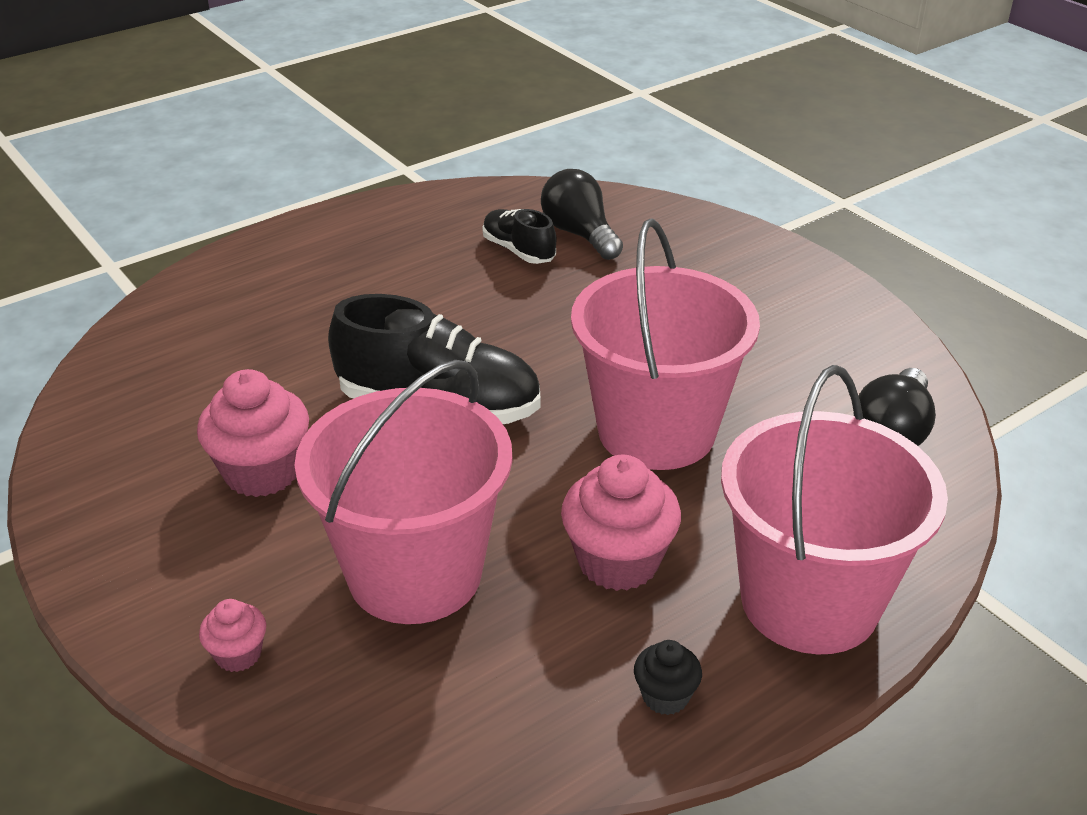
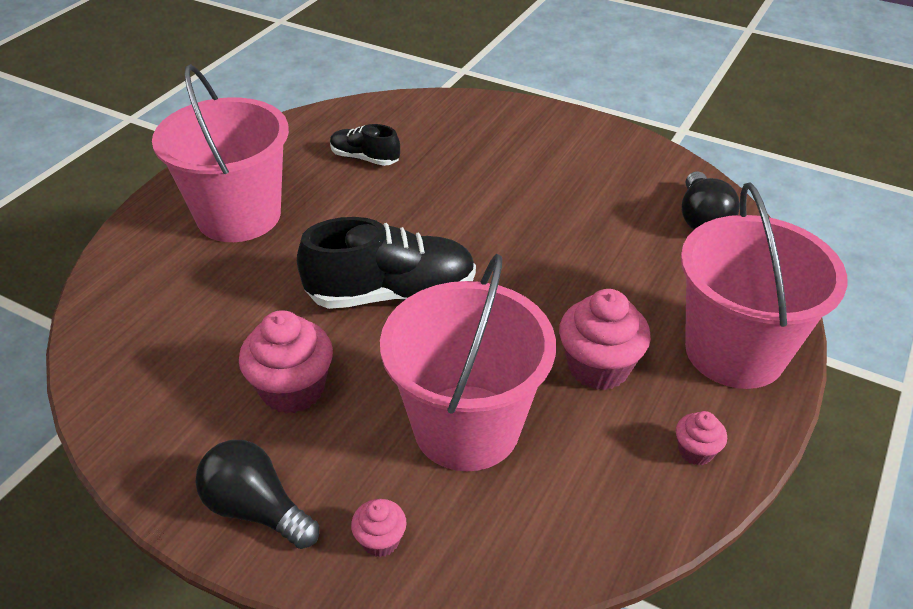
camera: 25 degrees left, 5 degrees up
black light bulb [541,169,623,260] -> black light bulb moved to [195,440,319,549]
pink bucket [571,218,760,470] -> pink bucket moved to [152,64,289,242]
black cupcake [634,640,702,715] -> pink cupcake [676,411,727,465]

